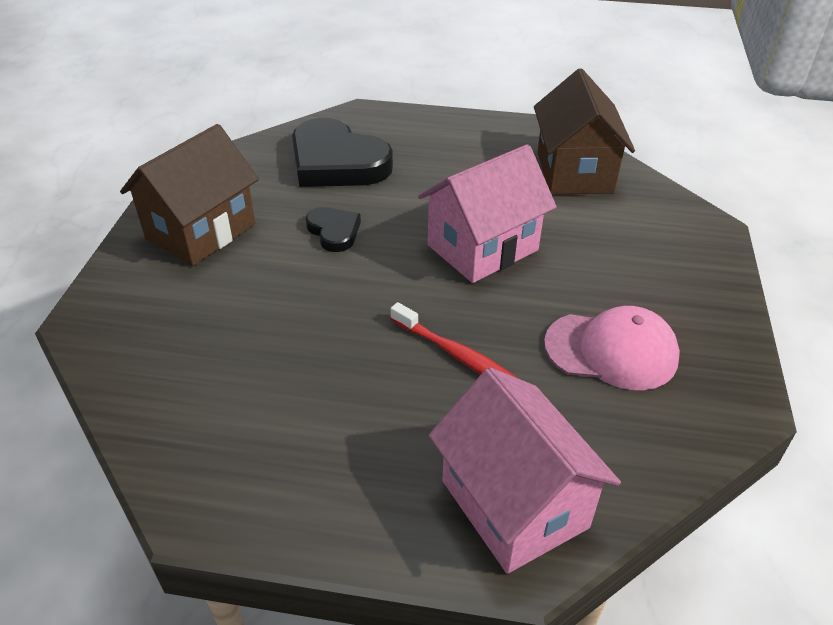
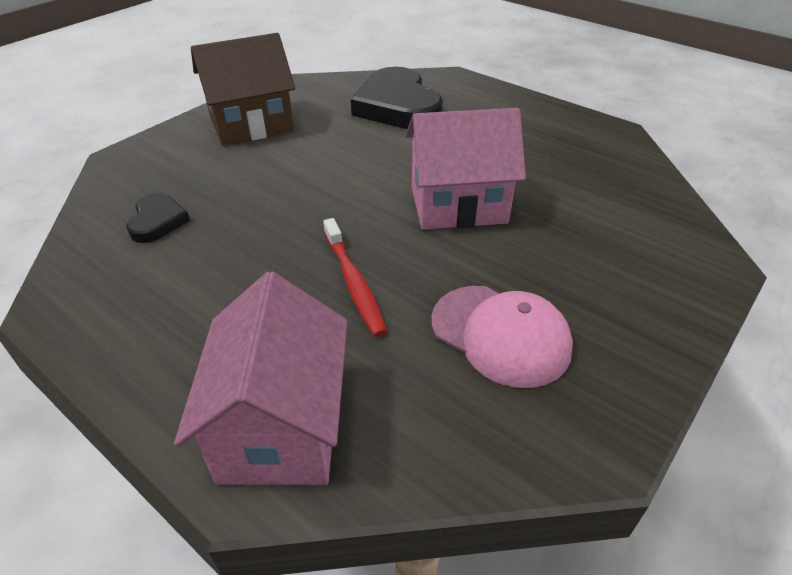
camera: 30 degrees right, 0 degrees up
black heart [306,207,361,252] -> black heart moved to [126,193,190,243]
brown house [534,69,635,195] -> none

